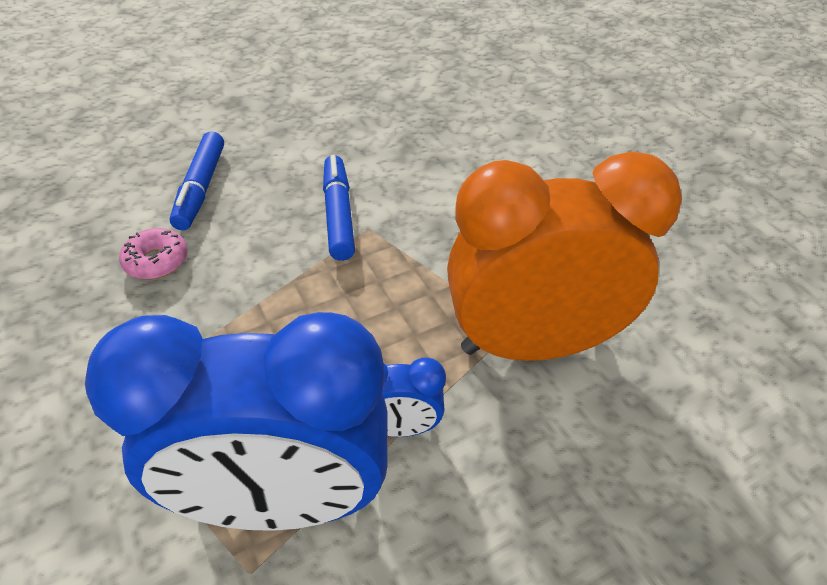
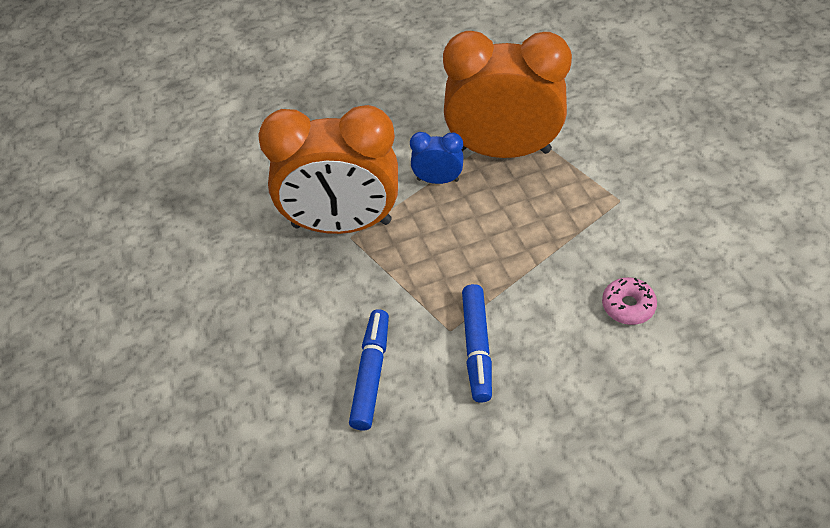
camera: 170 degrees left, 5 degrees up
blue clock [85,312,388,531] -> orange clock [443,31,572,158]
blue marker [169,131,224,230] -> blue marker moved to [349,309,389,430]

